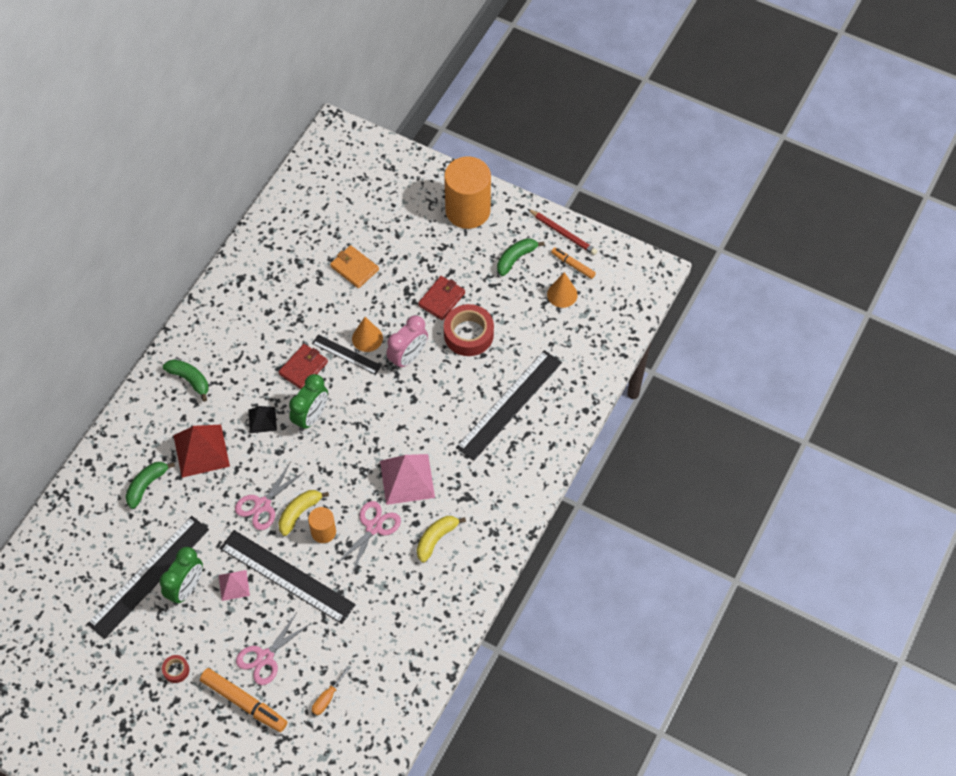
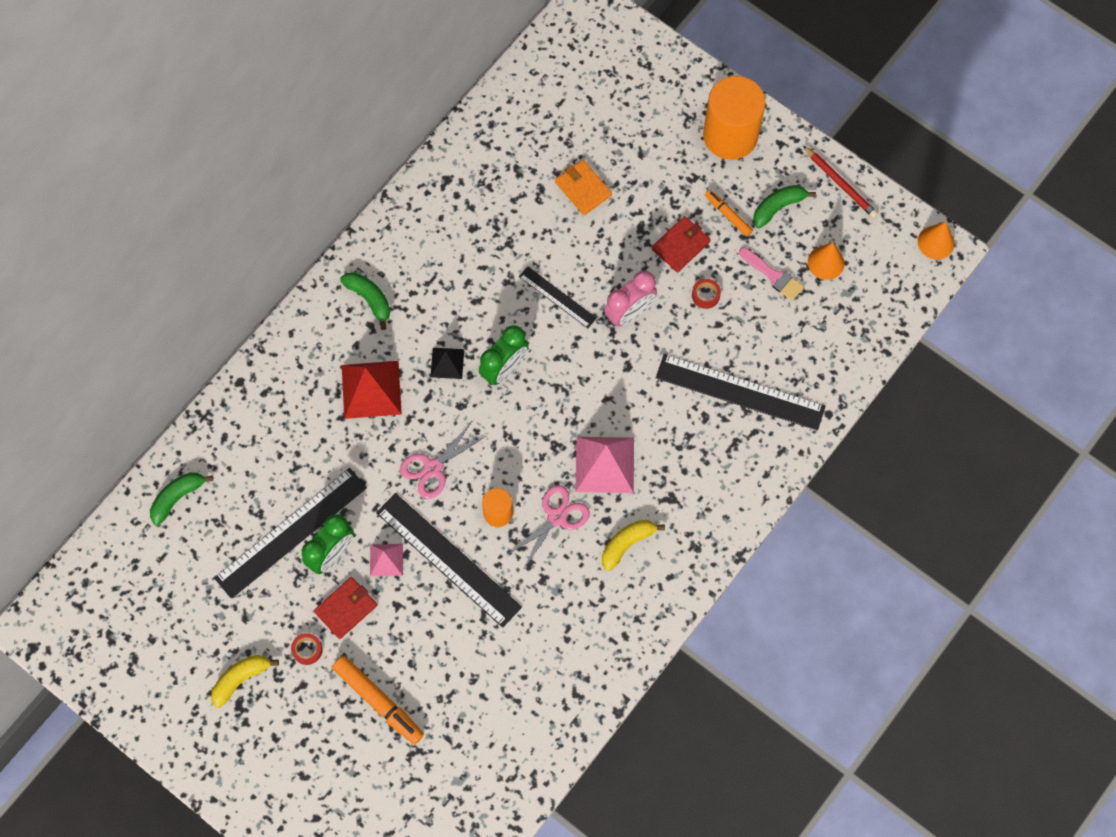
camera: 10 degrees right, 10 degrees up
green banana [126,462,175,509] -> green banana moved to [150,472,213,526]
pink scissors [236,612,310,685] -> none
yellow banana [278,490,329,536] -> yellow banana moved to [211,655,279,708]
red wallet [279,344,328,389] -> red wallet moved to [314,577,377,639]
orange screwdriver [312,667,350,715] -> none
orange cone [352,317,383,352] -> orange cone moved to [918,222,955,260]
red tape [444,304,494,356] -> red tape [692,279,721,309], size x0.47
black ruler [456,350,562,461] -> black ruler turned 60 degrees clockwise [656,354,826,431]
orange marker [551,247,596,279] -> orange marker moved to [705,190,753,237]
none -> pink brush [739,247,804,301]

